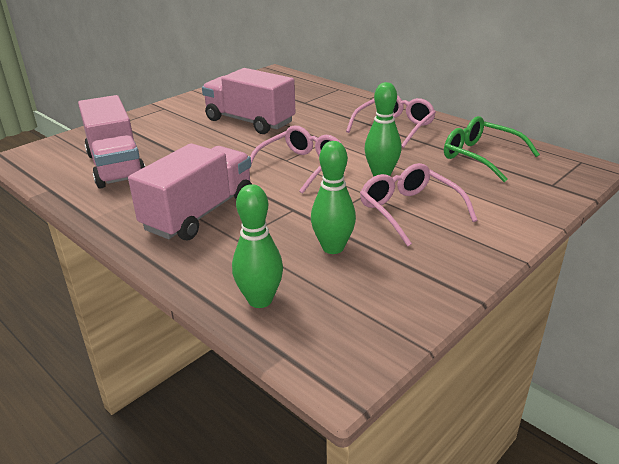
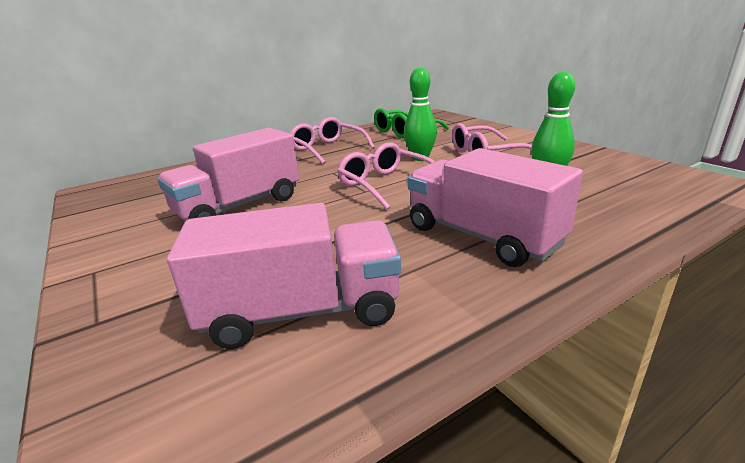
camera: 75 degrees left, 5 degrees down
green bowling pin [232,184,283,308] -> none

